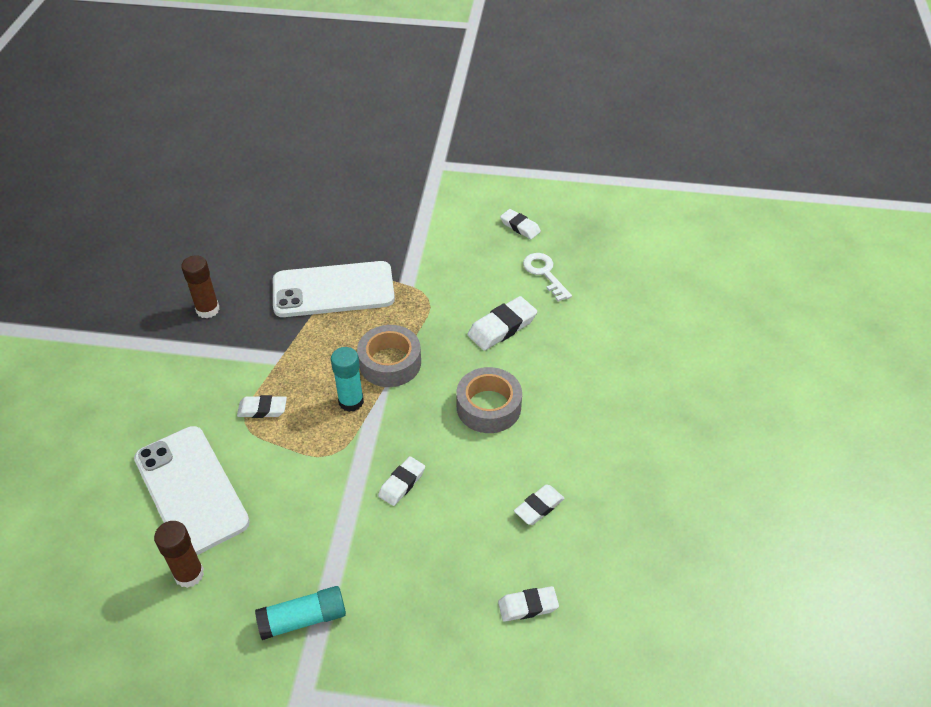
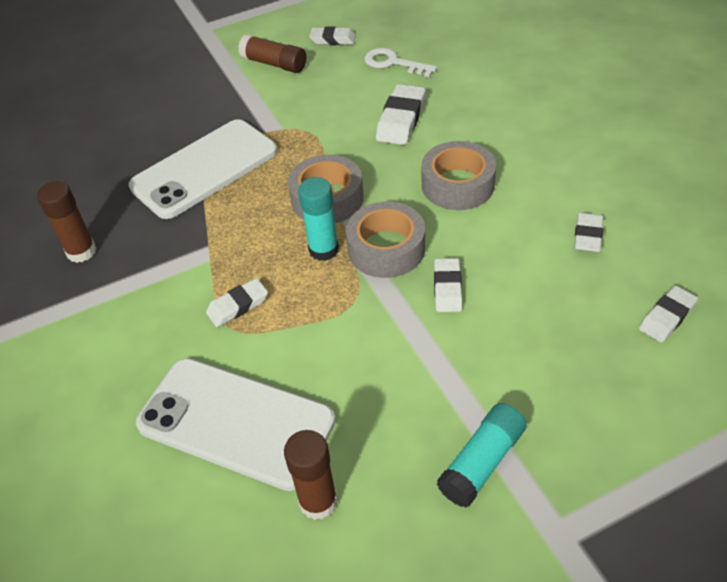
camera: 30 degrees left, 0 degrees up
none -> brown glue stick [238,34,306,73]
none -> grey tape [346,201,425,278]

